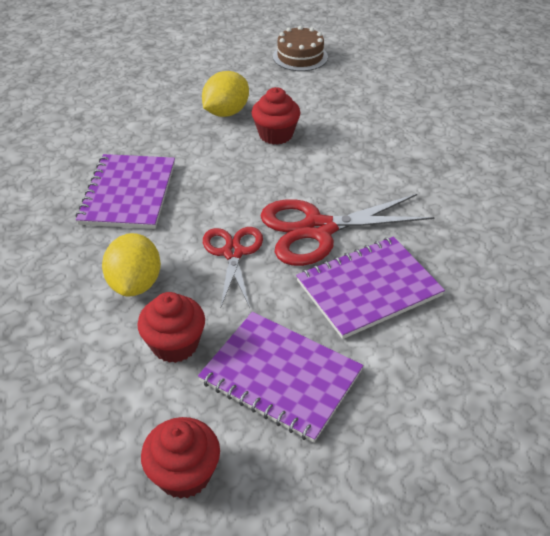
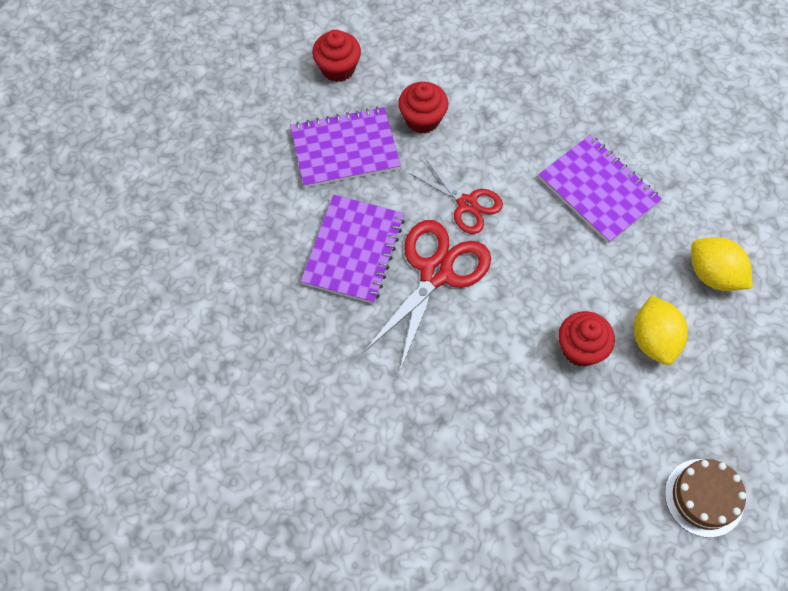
camera: 135 degrees right, 20 degrees up
yellow lemon [102,233,161,297] -> yellow lemon moved to [691,237,752,291]

